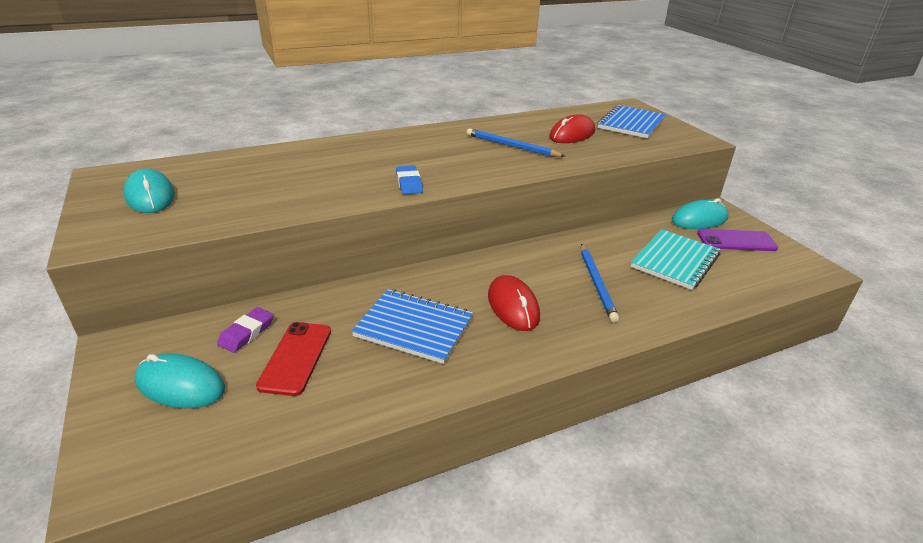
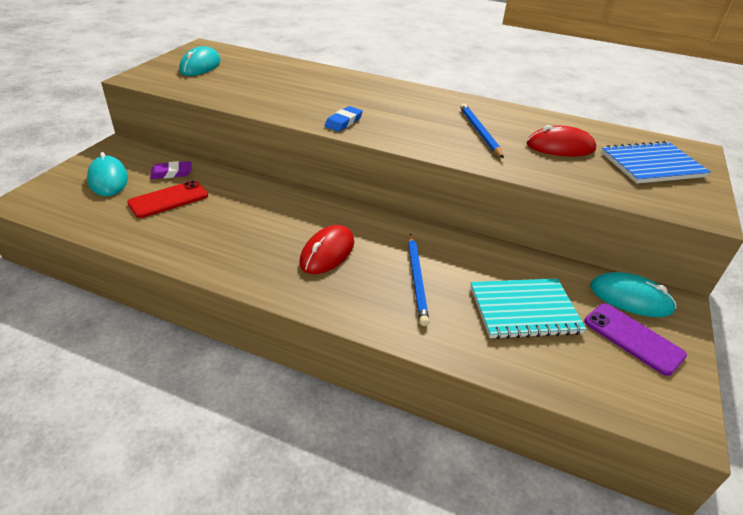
camera: 45 degrees right, 5 degrees up
blue notebook [351,289,473,364] -> none
blue pencil [581,244,619,322] -> blue pencil turned 45 degrees counterclockwise [408,234,429,326]

